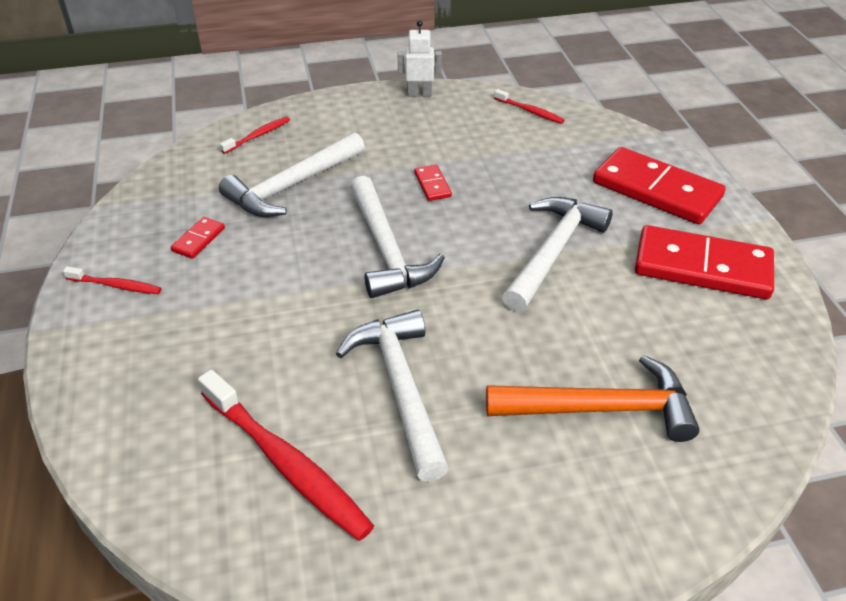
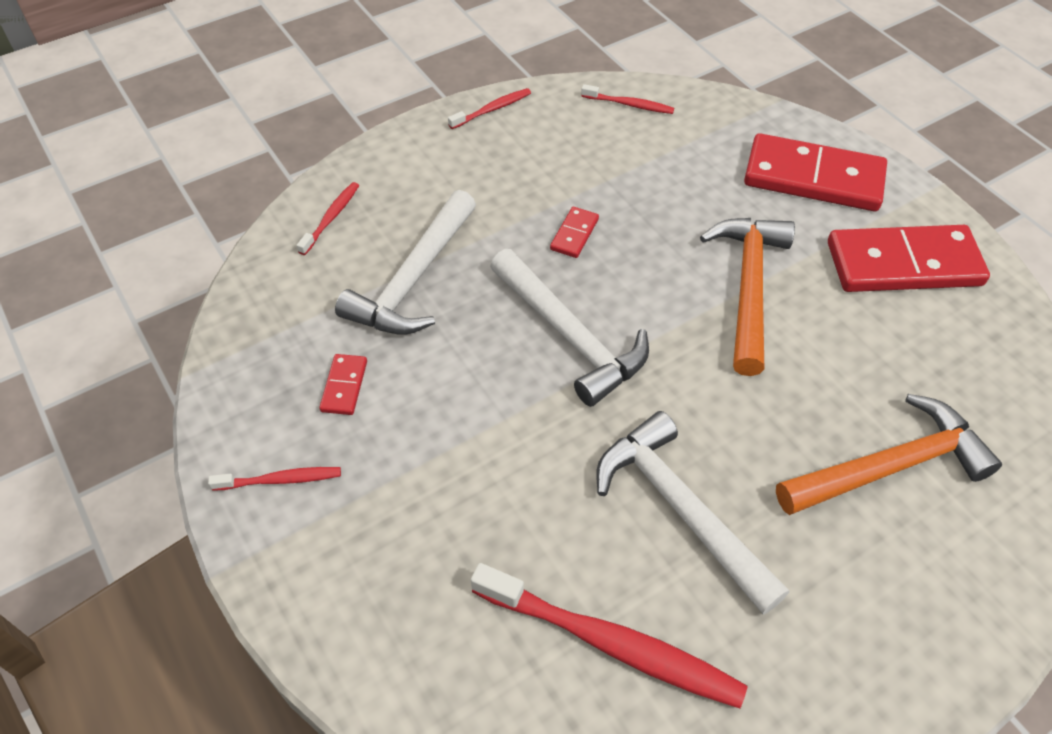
camera: 20 degrees left, 10 degrees up
white robot [398,20,442,96] -> red toothbrush [448,88,531,129]
red domino [414,165,452,201] -> red domino turned 60 degrees clockwise [550,207,599,258]
white hammer [502,197,613,312] -> orange hammer [700,218,795,376]

